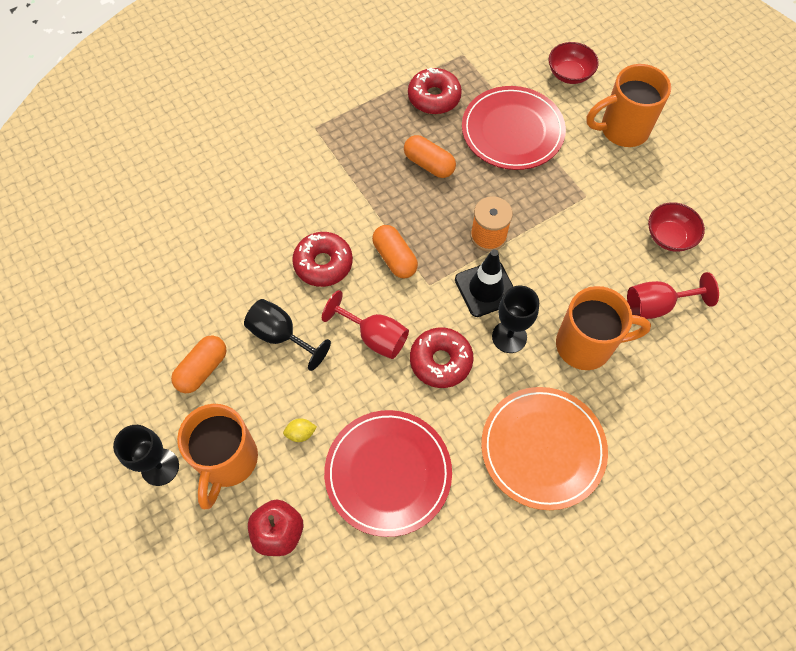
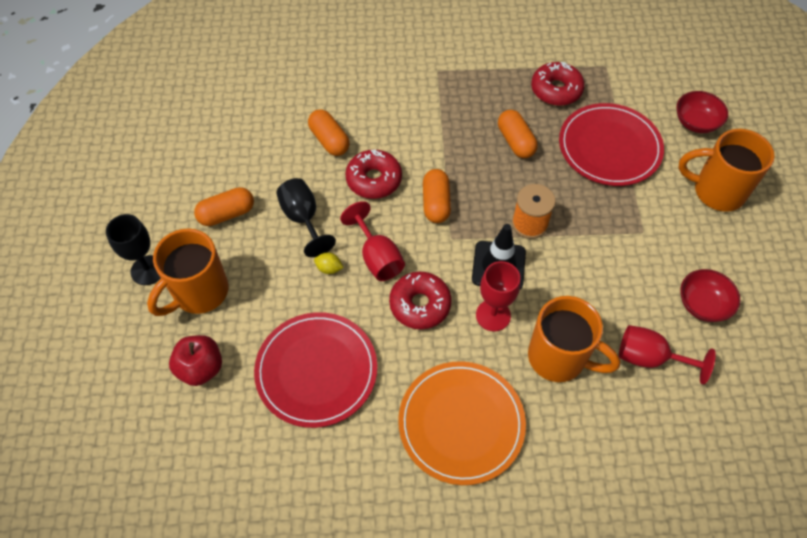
camera: 30 degrees right, 5 degrees down
yellow lemon [283,418,317,442] -> yellow lemon moved to [314,253,344,274]
black goblet [492,286,539,353] -> red goblet [476,261,520,331]
none -> orange capsule [308,109,350,156]

